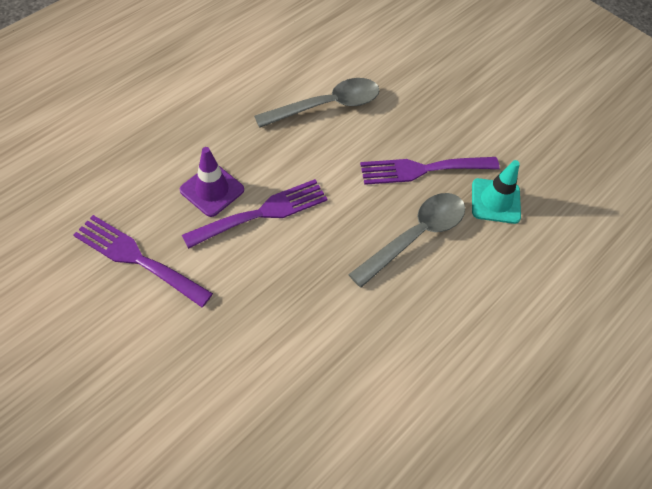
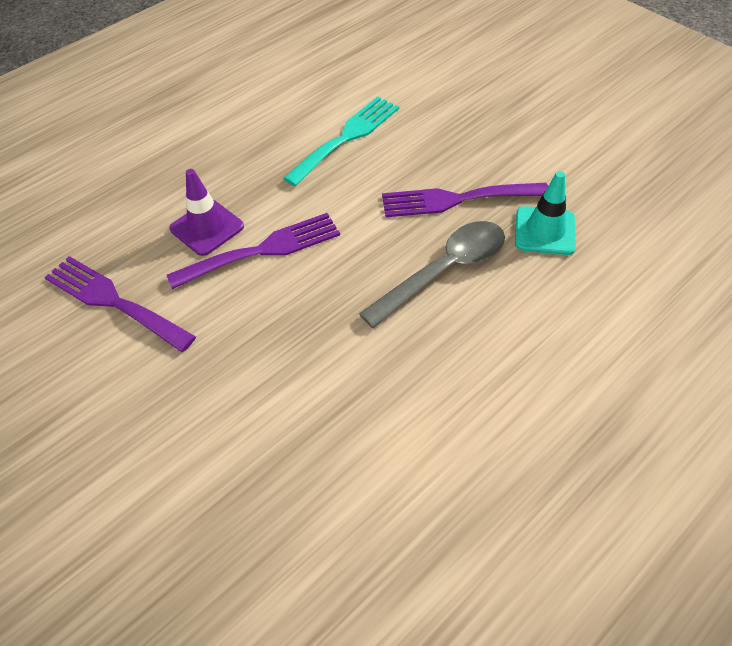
camera: 10 degrees right, 5 degrees down
grey spoon [254,78,380,128] -> turquoise fork [283,97,399,186]

